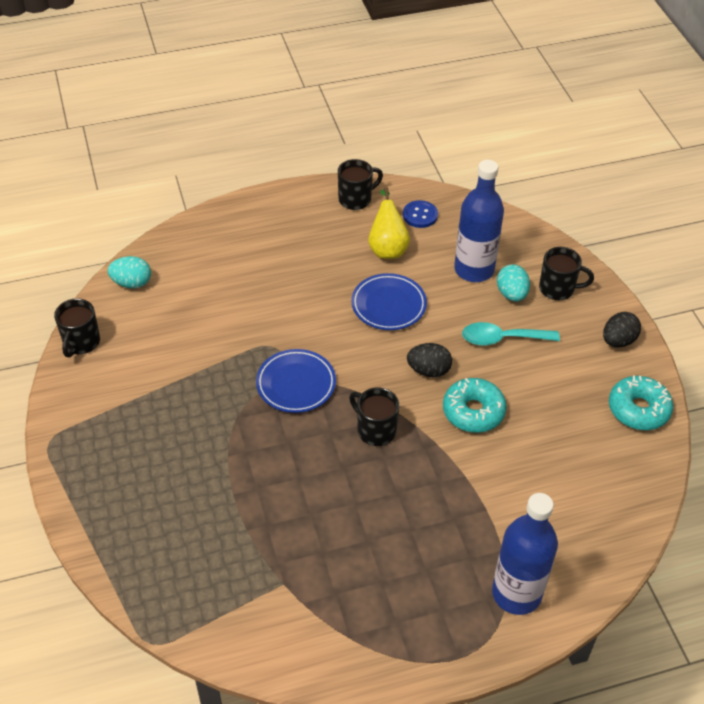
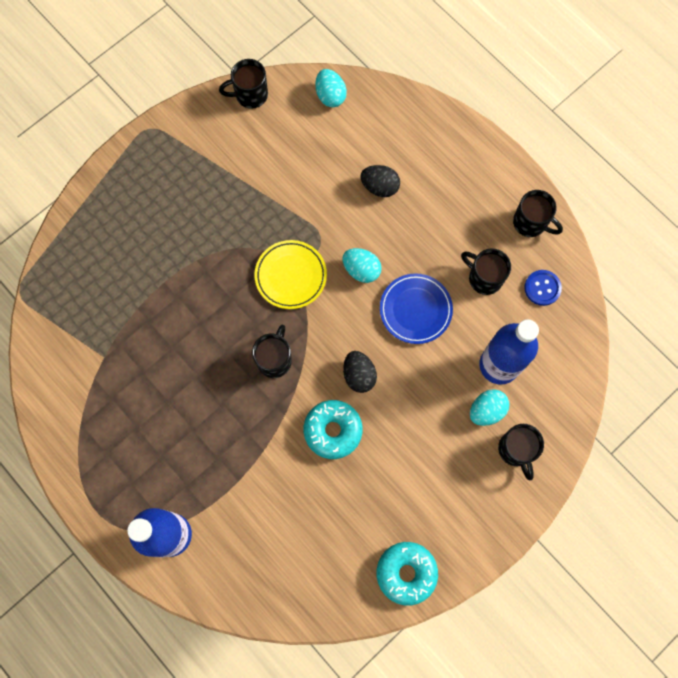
camera: 65 degrees right, 25 degrees up
blue plate [256,349,336,413] -> yellow plate [254,240,327,309]
yellow pear [368,187,410,259] -> black mug [461,248,511,295]
turquoise spoon [462,322,560,346] -> none
black egg [603,312,641,347] -> black egg moved to [360,165,400,197]
none -> turquoise egg [343,248,382,283]

